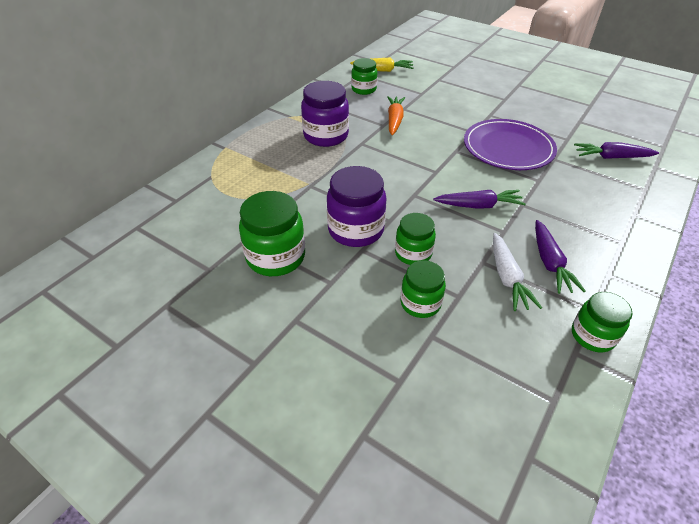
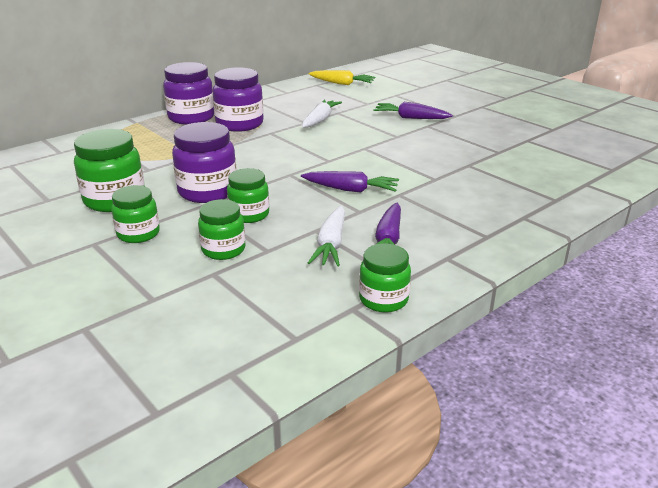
camera: 15 degrees right, 15 degrees down
green jar [351,58,377,95] -> green jar moved to [111,185,160,243]
orange carrot [387,96,405,135] -> white carrot [302,99,342,128]
purple plate [464,119,557,170] -> none
purple carrot [574,142,659,159] -> purple carrot moved to [373,102,453,119]
none -> purple jar [163,62,214,125]

